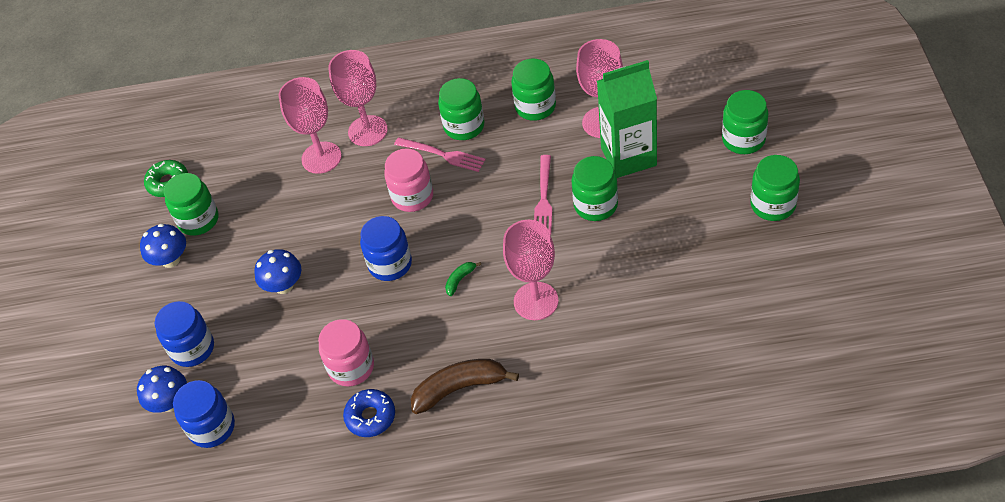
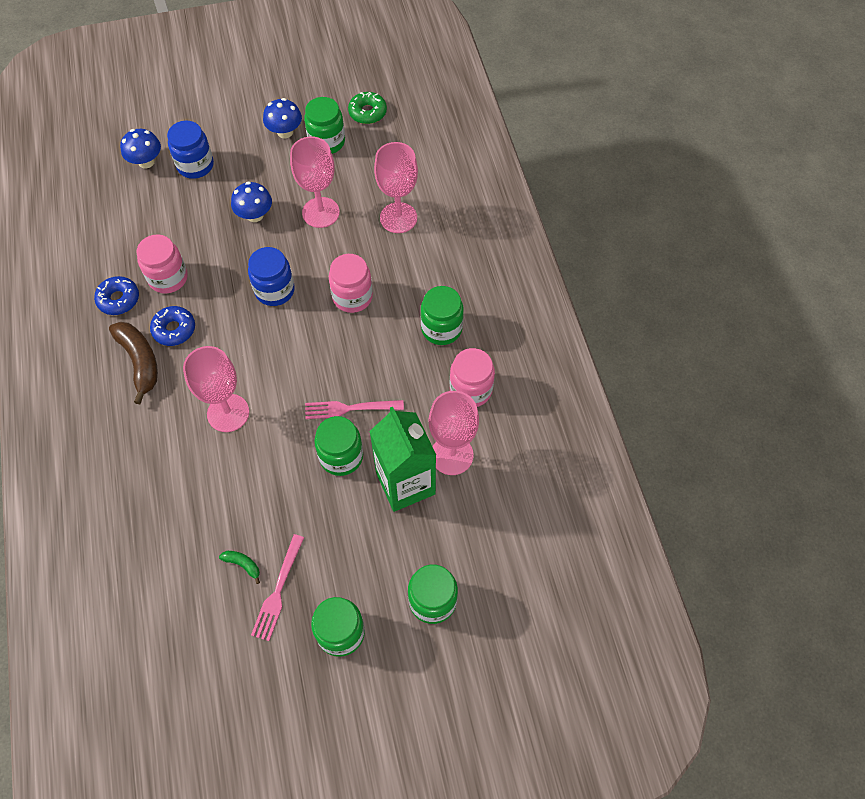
camera: 75 degrees right, 10 degrees up
blue jar [173,380,235,448] -> none
pink goblet [328,50,388,146] -> pink goblet moved to [290,137,340,228]
pink fork [394,137,486,172] -> pink fork moved to [251,534,304,641]
green banana [445,262,481,296] -> green banana moved to [219,551,260,584]
green jar [511,59,556,121] -> pink jar [450,348,495,407]
none -> blue donut [150,306,195,346]

